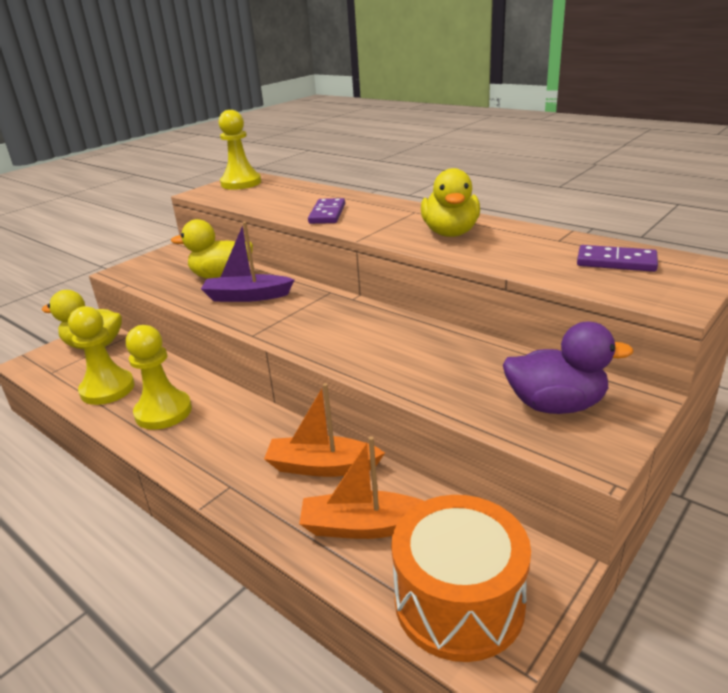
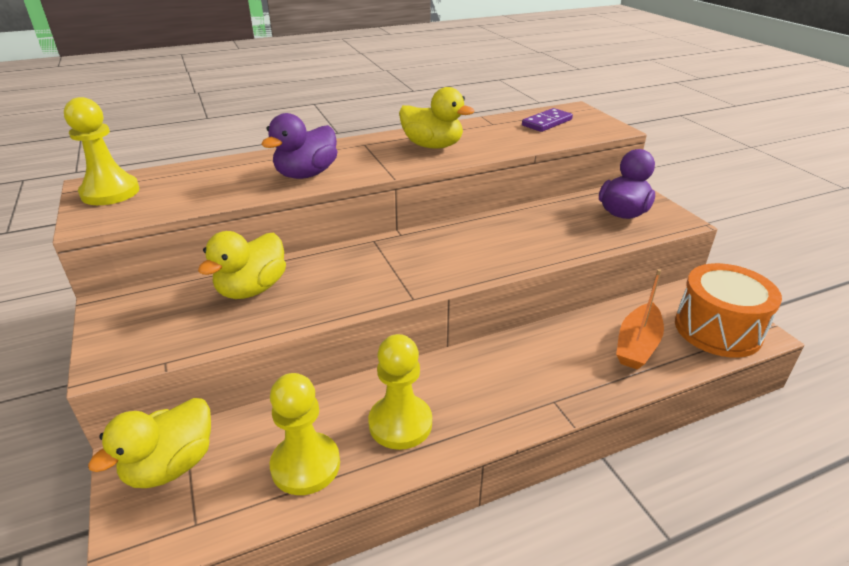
camera: 65 degrees left, 5 degrees up
purple boat [201,222,294,302] -> none
orange boat [264,383,385,477] -> none
purple domino [308,198,345,224] -> purple duck [261,113,338,179]

